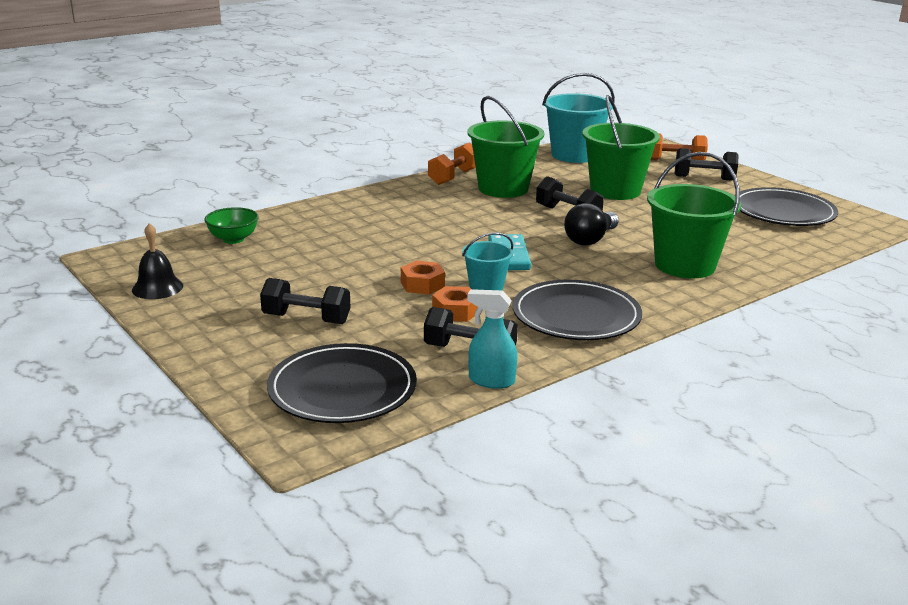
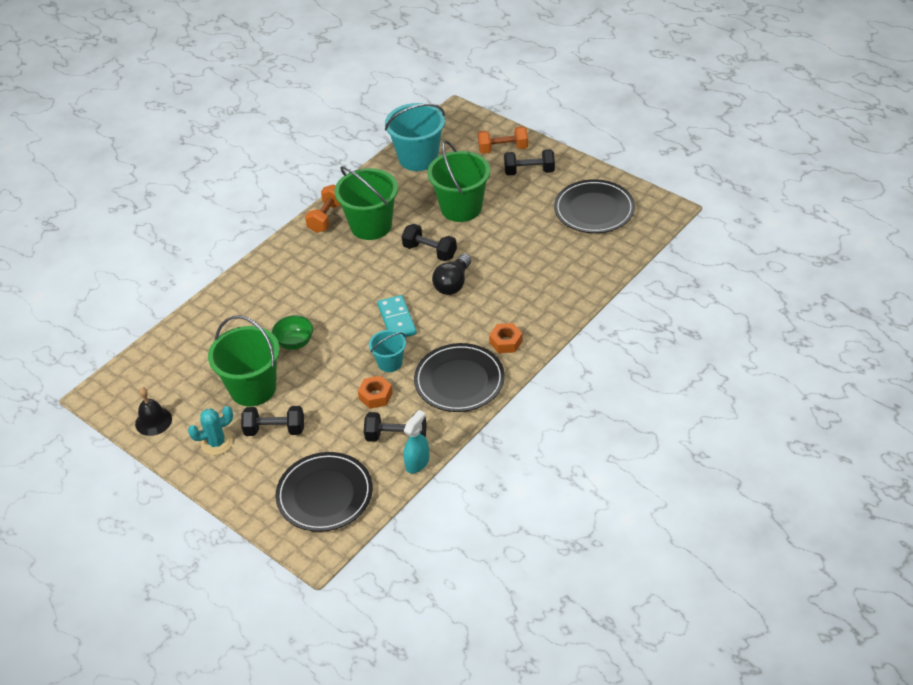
camera: 10 degrees left, 20 degrees up
green bowl [204,207,259,244] -> green bowl moved to [272,315,313,350]
orange nut [401,260,445,295] -> orange nut moved to [489,323,523,353]
turquoise spray bottle [467,289,517,389] -> turquoise spray bottle turned 120 degrees clockwise [403,410,429,474]
green bucket [647,152,741,278] -> green bucket moved to [208,315,280,406]
none -> turquoise cactus [188,406,233,455]

